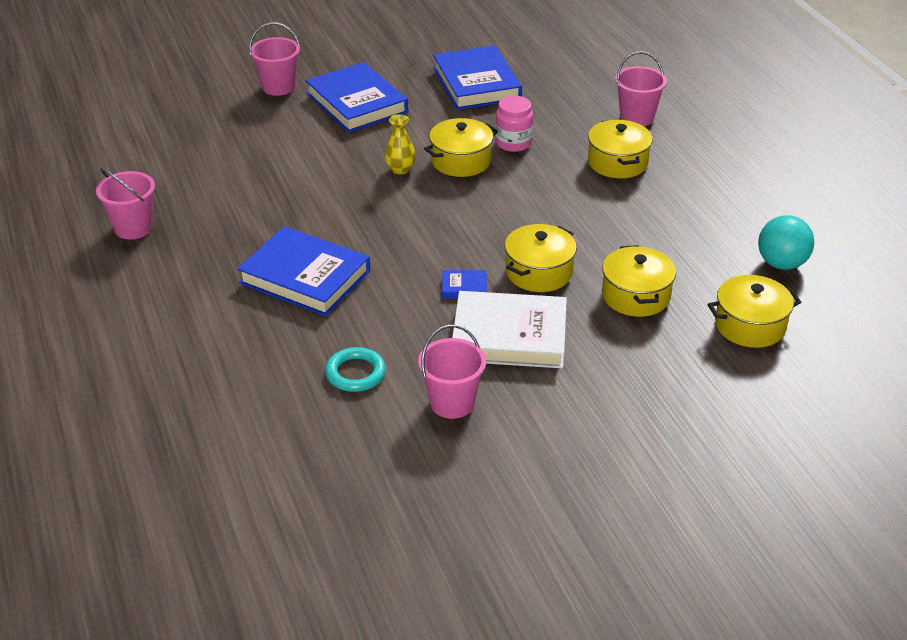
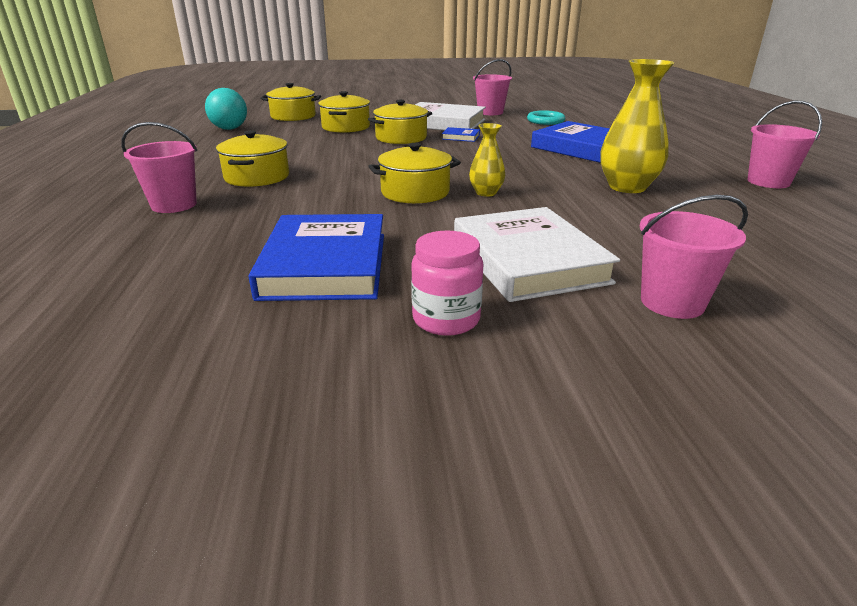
camera: 165 degrees left, 10 degrees down
blue book [305,62,408,133] -> white book [454,207,620,302]
pink jar [495,96,533,152] -> pink jar moved to [411,230,483,336]
none -> yellow vase [600,59,674,193]

